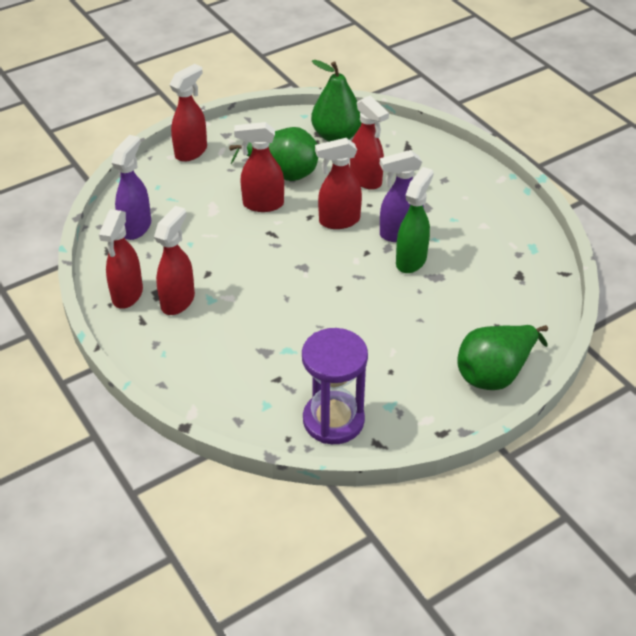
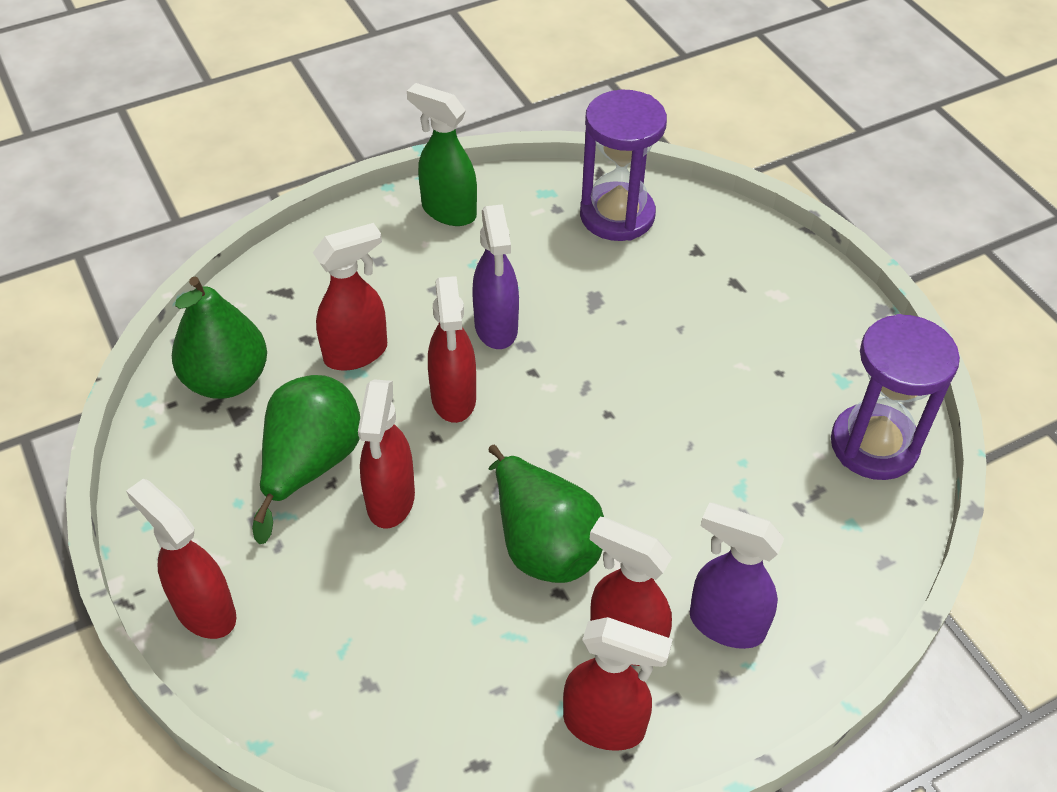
camera: 85 degrees left, 5 degrees up
purple spray bottle [112,135,151,240] -> purple spray bottle moved to [690,502,785,649]
green spray bottle [396,167,433,273] -> green spray bottle moved to [407,83,477,226]
green pear [458,325,548,390] -> green pear moved to [488,445,604,583]
none -> purple hourglass [580,90,667,241]

